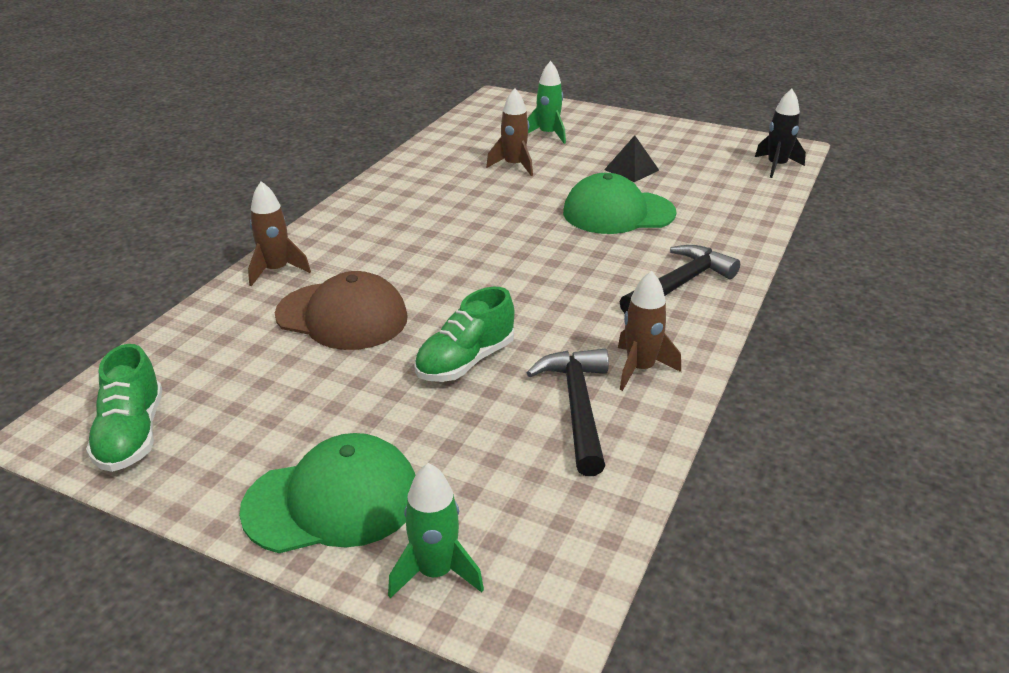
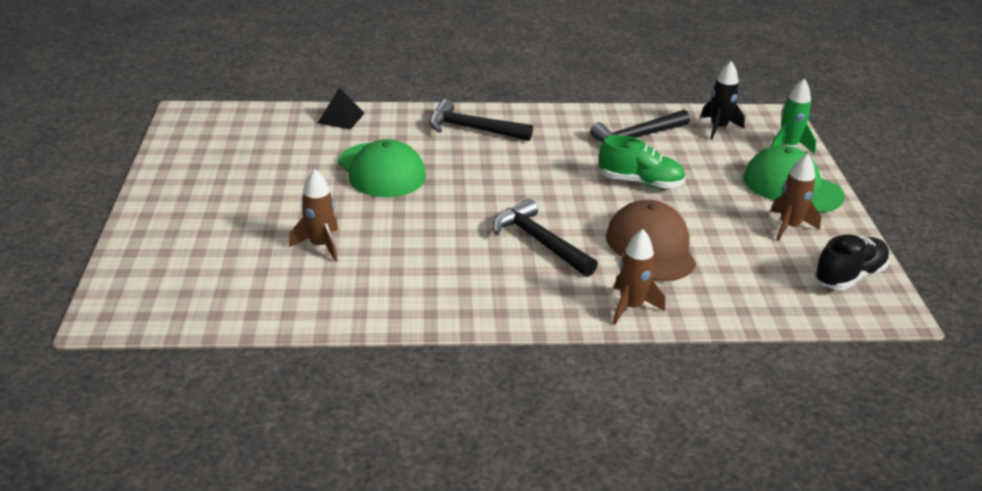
camera: 120 degrees left, 0 degrees up
green shoe [86,344,162,472] -> black shoe [814,235,890,290]
green rocket [527,61,566,144] -> none
black pyramid [604,135,659,182] -> black pyramid moved to [317,88,365,130]
brown rocket [618,271,681,391] -> brown rocket moved to [770,154,821,241]
black rocket [755,89,806,178] -> black rocket moved to [700,61,745,139]
none -> black hammer [493,199,598,277]

